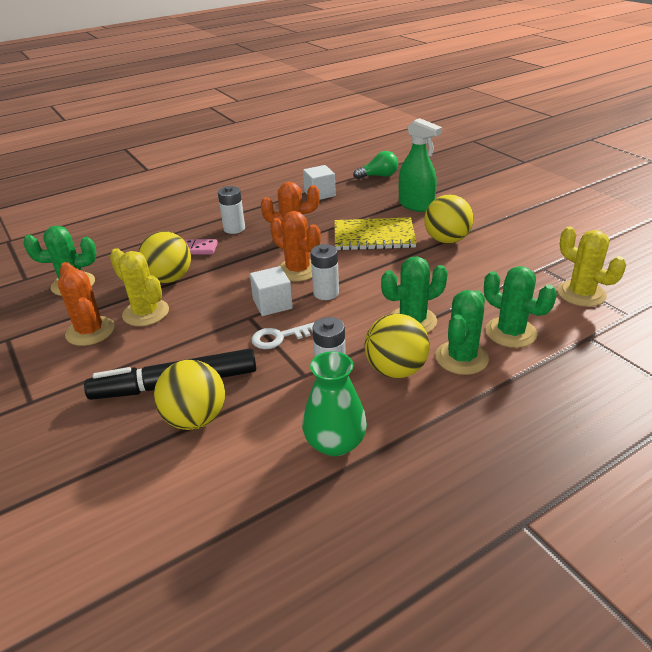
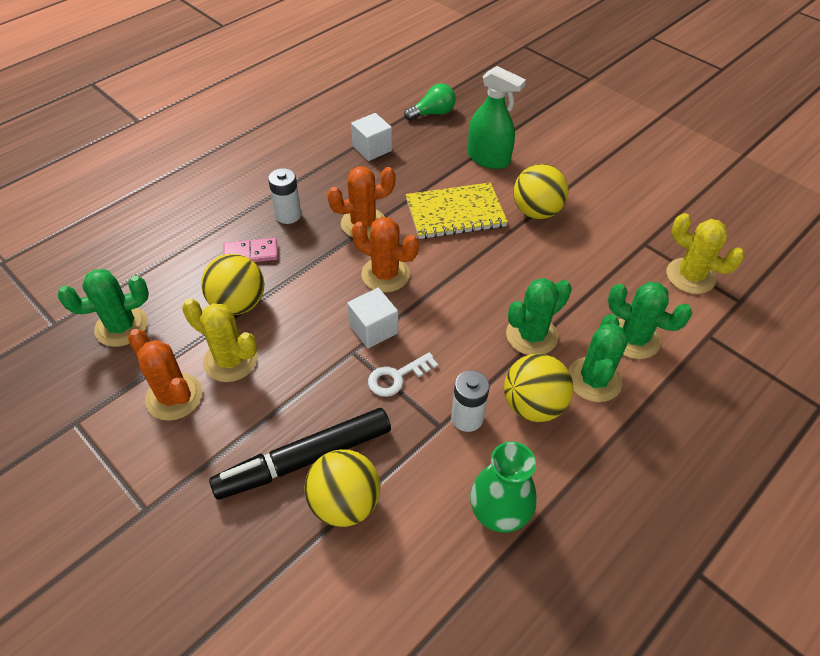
camera: 15 degrees left, 15 degrees up
white battery [311,244,339,300] -> none

